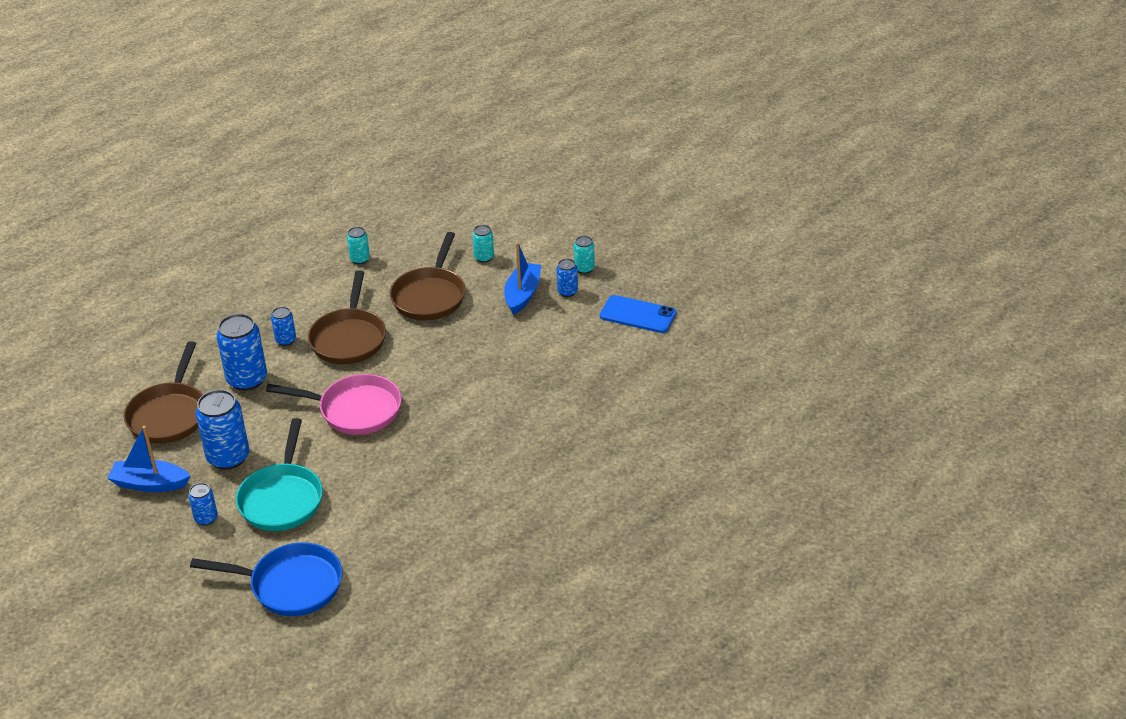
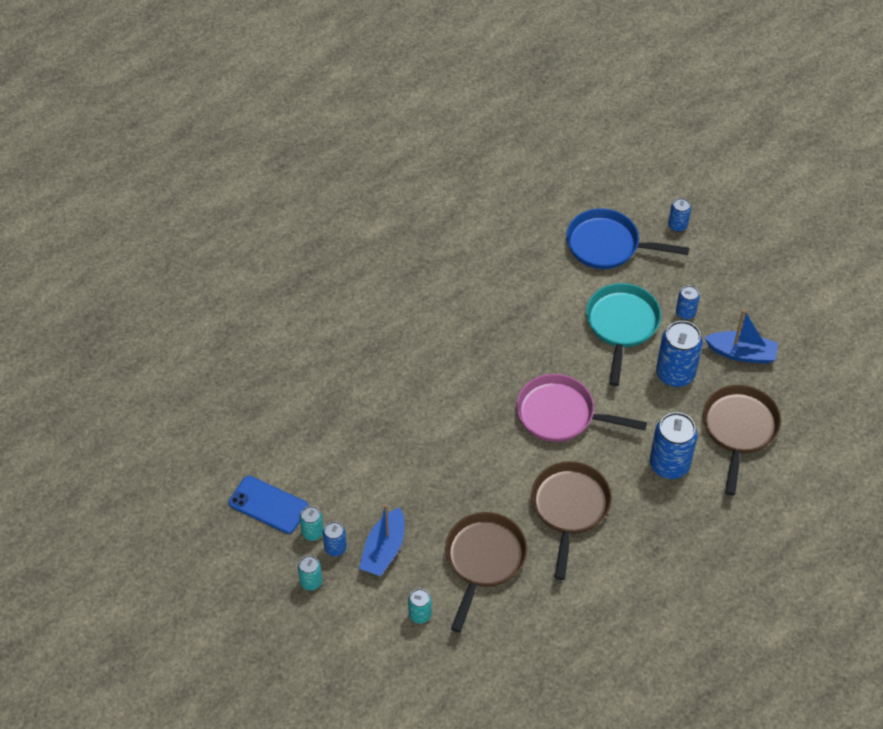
camera: 175 degrees left, 15 degrees up
blue can [271,307,296,346] -> blue can moved to [668,198,691,232]
turquoise can [347,227,370,264] -> turquoise can moved to [300,506,324,541]

